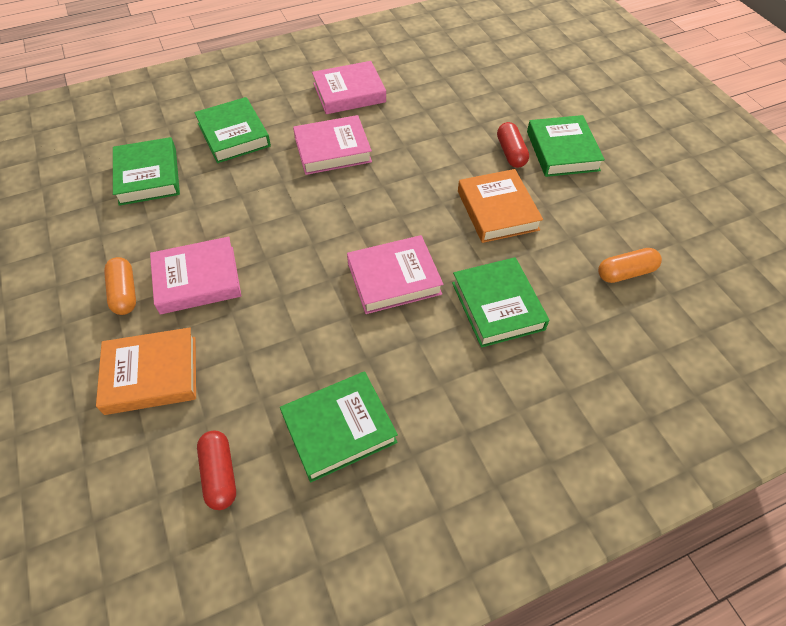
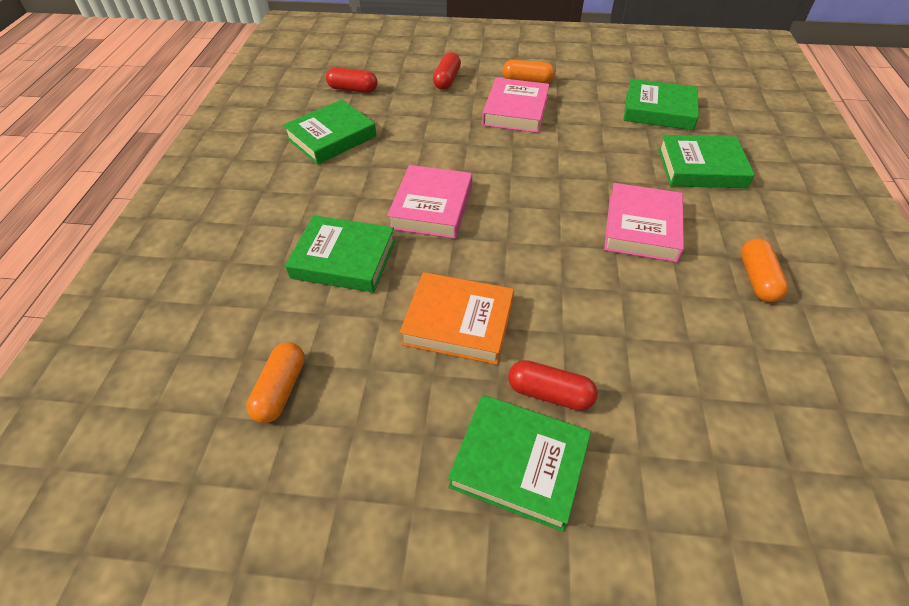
camera: 120 degrees right, 5 degrees down
orange book [96,327,196,415] -> red capsule [433,52,461,90]
green book [280,371,398,483] -> green book turned 45 degrees clockwise [283,99,376,164]
pink book [312,61,386,114] -> orange capsule [741,238,788,302]

